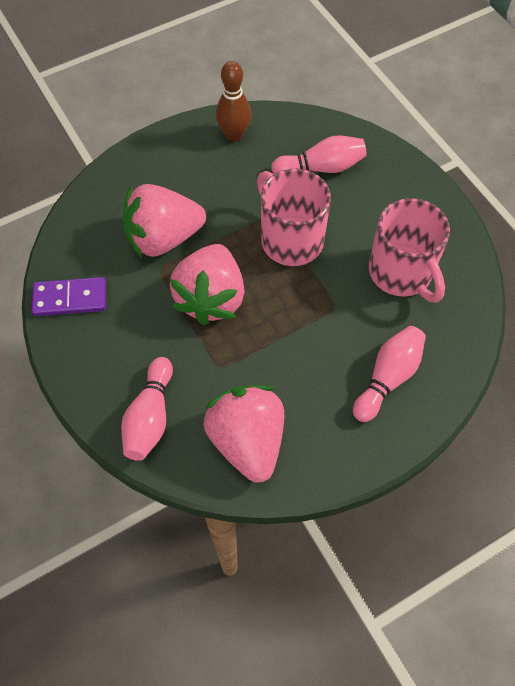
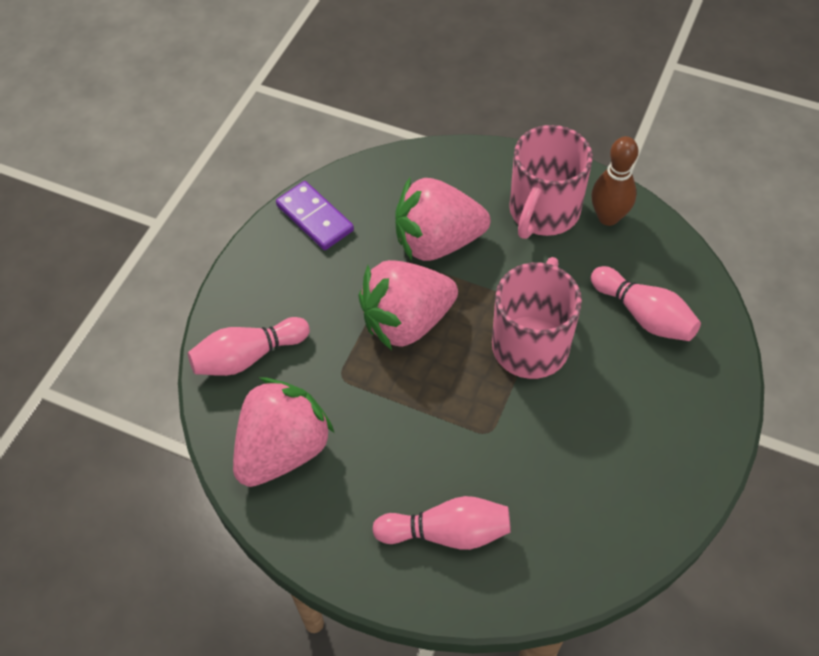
camera: 55 degrees right, 5 degrees down
pink strawberry [123,184,206,258] -> pink strawberry turned 45 degrees counterclockwise [395,178,490,261]
pink mug [369,198,450,303] -> pink mug moved to [509,125,593,239]

